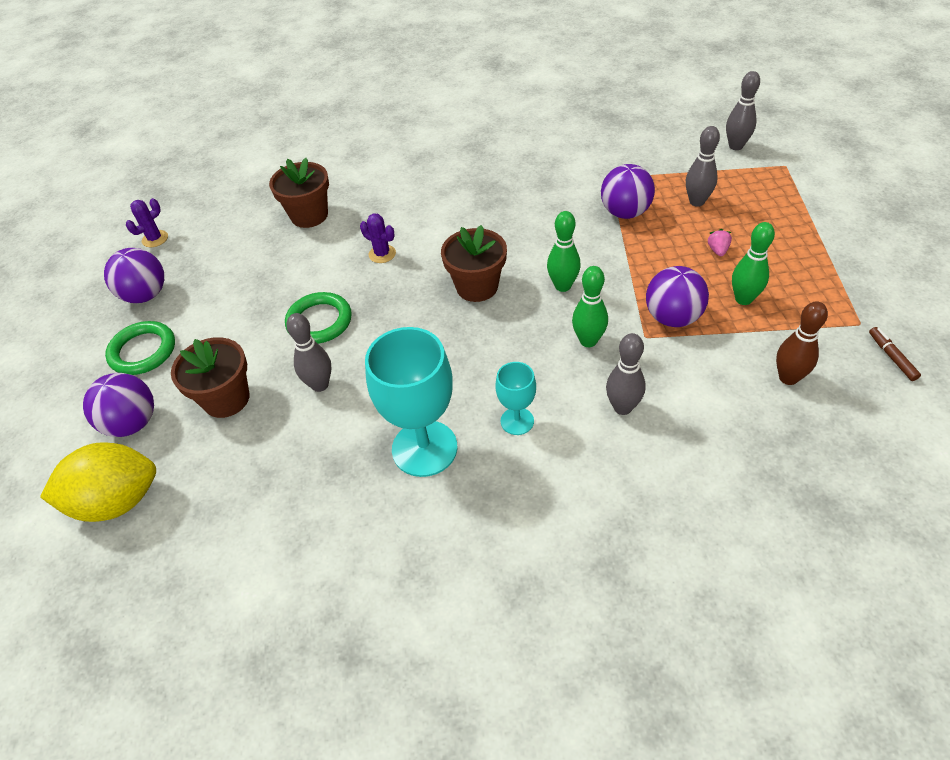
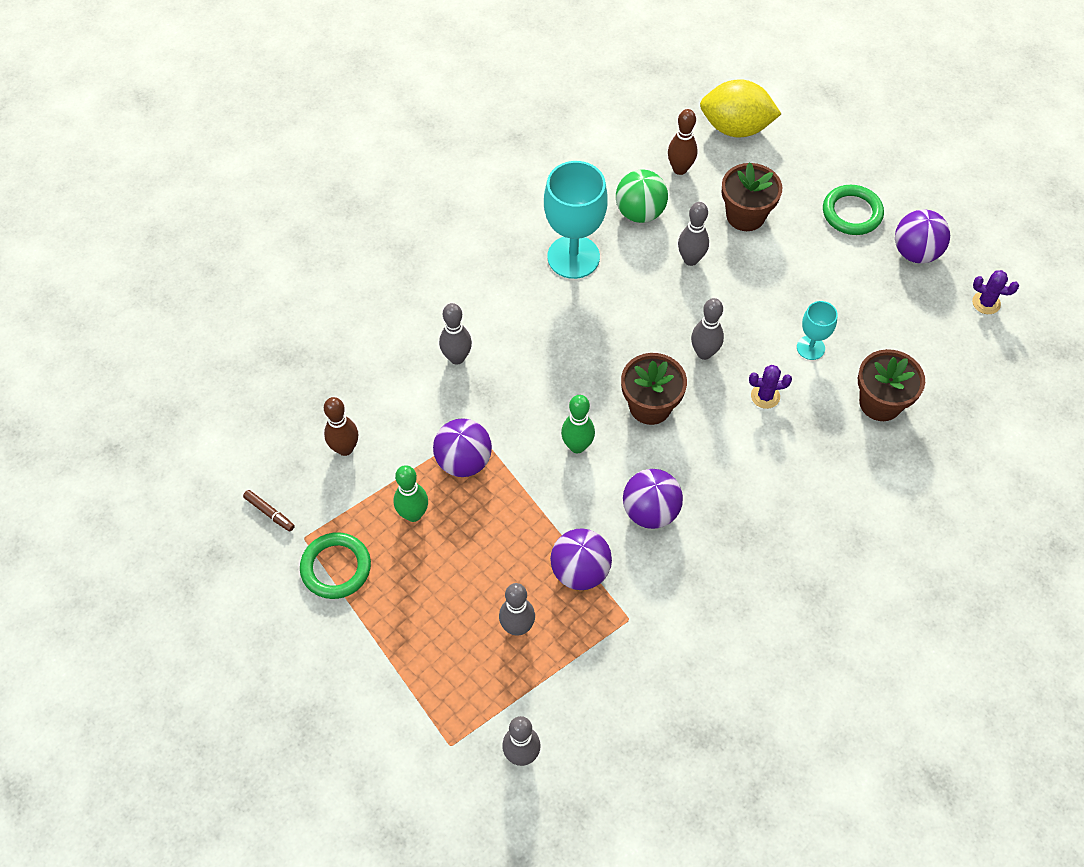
camera: 140 degrees right, 10 degrees up
yellow lemon [40,442,156,522] -> yellow lemon turned 60 degrees clockwise [700,79,781,138]
purple ball [83,373,154,437] -> purple ball moved to [623,469,683,529]
purple cactus [126,198,168,247] -> purple cactus turned 75 degrees counterclockwise [972,270,1019,314]
green ring [285,292,352,344] -> green ring moved to [300,532,371,599]
turquoise goblet [495,362,536,435] -> turquoise goblet moved to [797,301,838,360]
green bowling pin [572,266,608,347] -> none
pink strawberry [707,229,732,256] -> none
none -> green ball [616,170,668,223]
none -> brown bowling pin [668,109,698,175]
none -> grey bowling pin [691,298,724,360]

